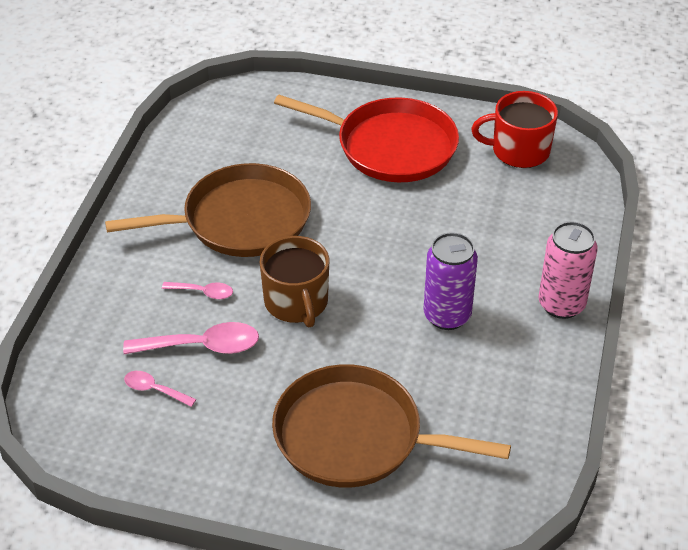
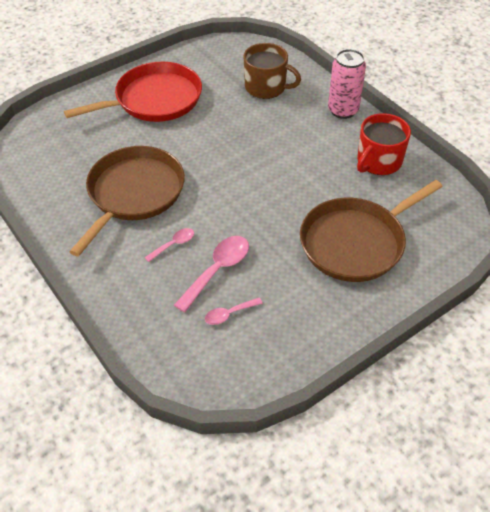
camera: 50 degrees left, 5 degrees up
brown mug [260,236,330,327] -> brown mug moved to [244,43,301,99]
purple can [423,232,478,330] -> none
red mug [471,91,558,168] -> red mug moved to [357,113,411,175]

